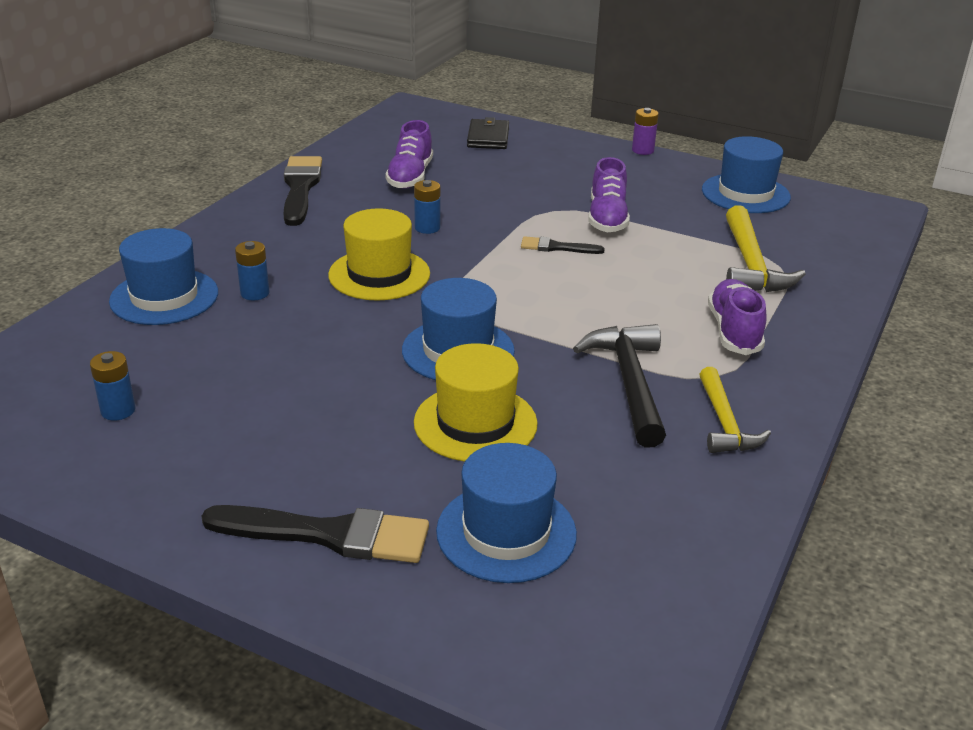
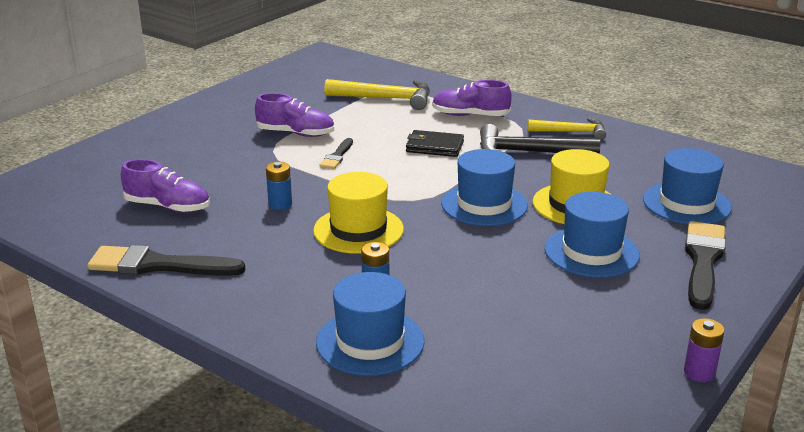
camera: 80 degrees left, 5 degrees down
blue battery [90,351,136,420] -> none
black wallet [467,117,509,149] -> black wallet moved to [406,130,464,157]
purple battery [632,108,659,155] -> purple battery moved to [684,318,725,382]
blue hat [702,136,791,213] -> blue hat moved to [545,192,640,278]

